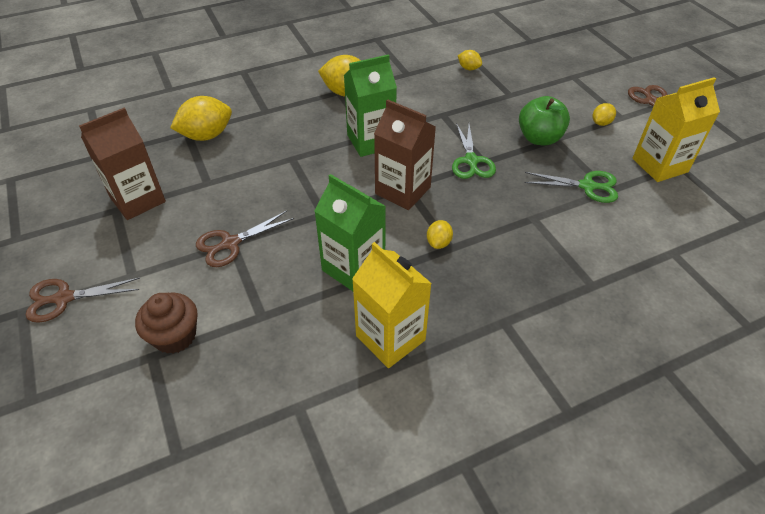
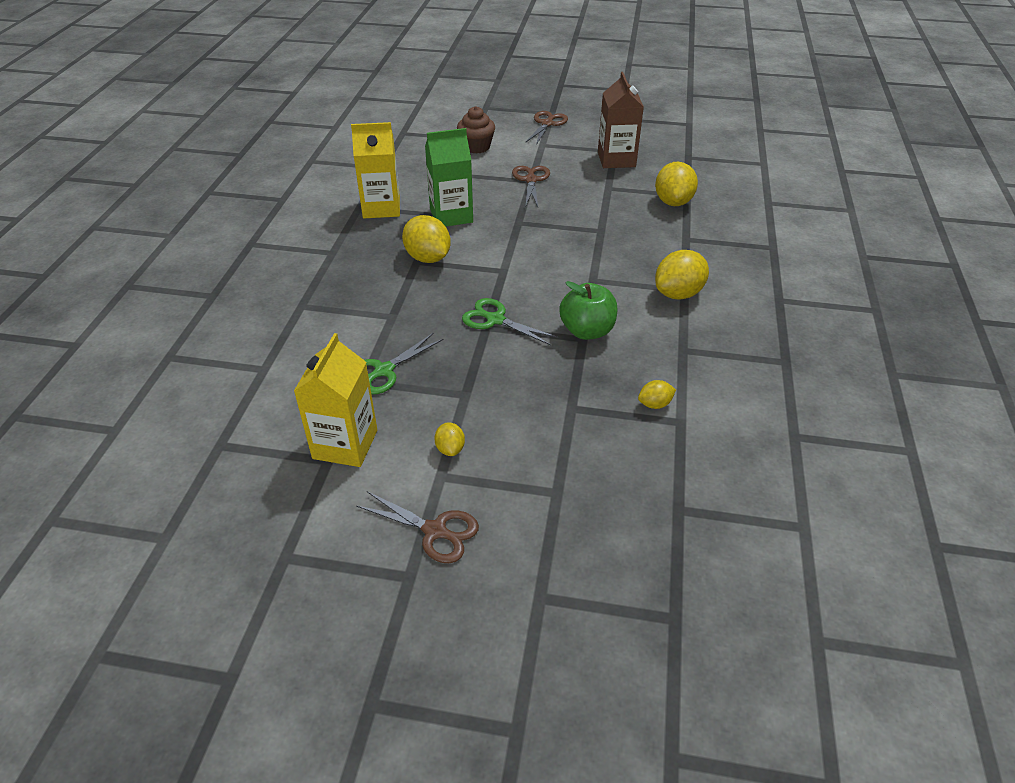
camera: 125 degrees right, 5 degrees down
green carton [344,54,397,157] -> none
brown carton [374,99,436,210] -> none
yellow lemon [427,220,453,249] -> yellow lemon [402,215,451,263], size x1.94
green apple [519,96,570,146] -> green apple moved to [559,281,617,340]

